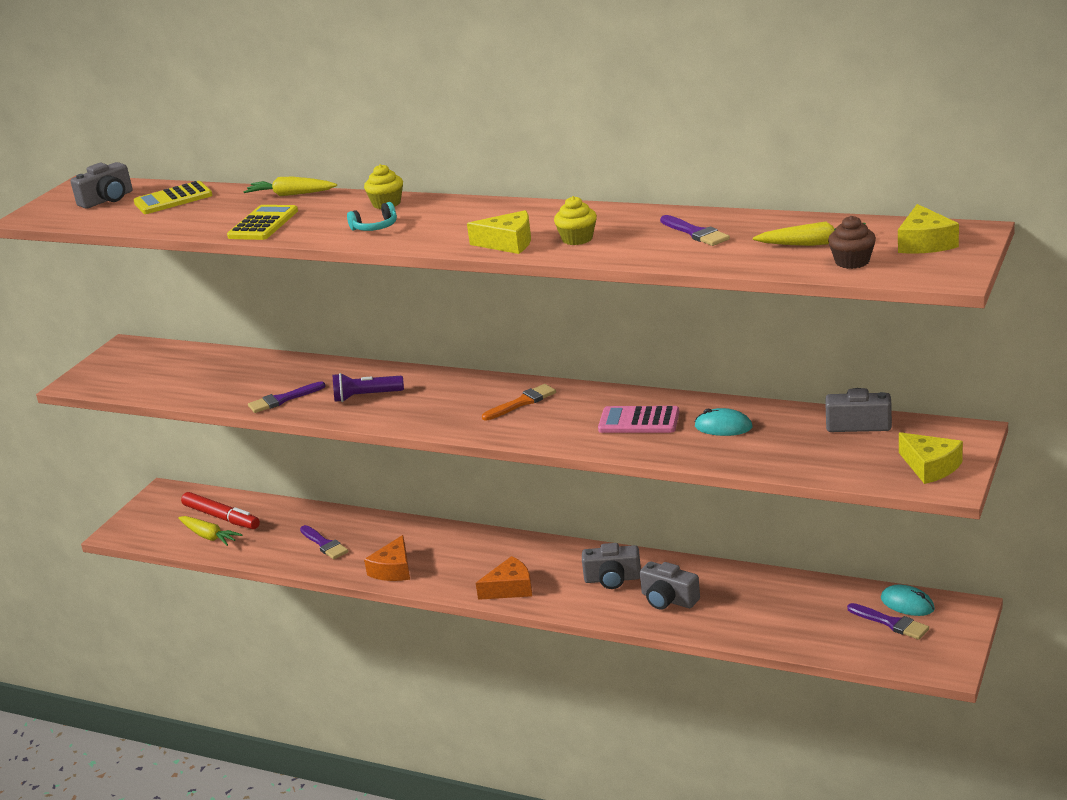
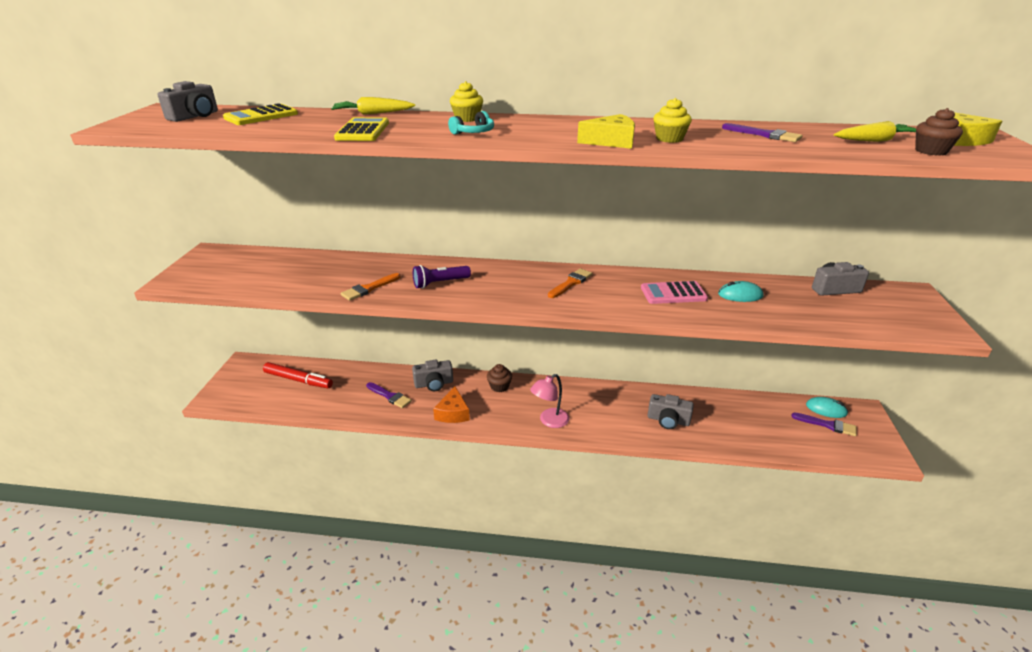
camera: 20 degrees left, 5 degrees up
yellow carrot [178,516,243,546] -> none
purple brush [248,381,325,413] -> orange brush [341,273,401,301]
orange cheese [476,556,532,600] -> pink lamp [530,374,569,428]
grey camera [582,543,641,589] -> grey camera moved to [412,360,453,391]
yellow cheese [899,432,963,484] -> none
none -> brown cupcake [487,364,512,392]

